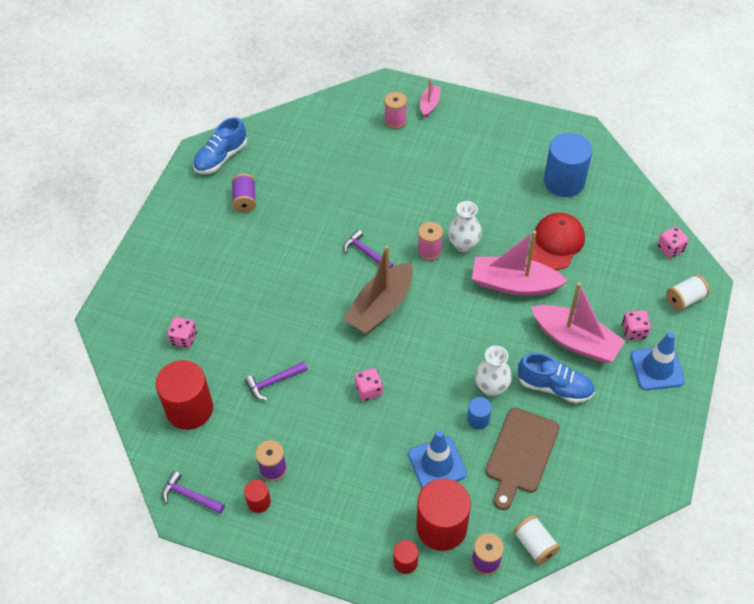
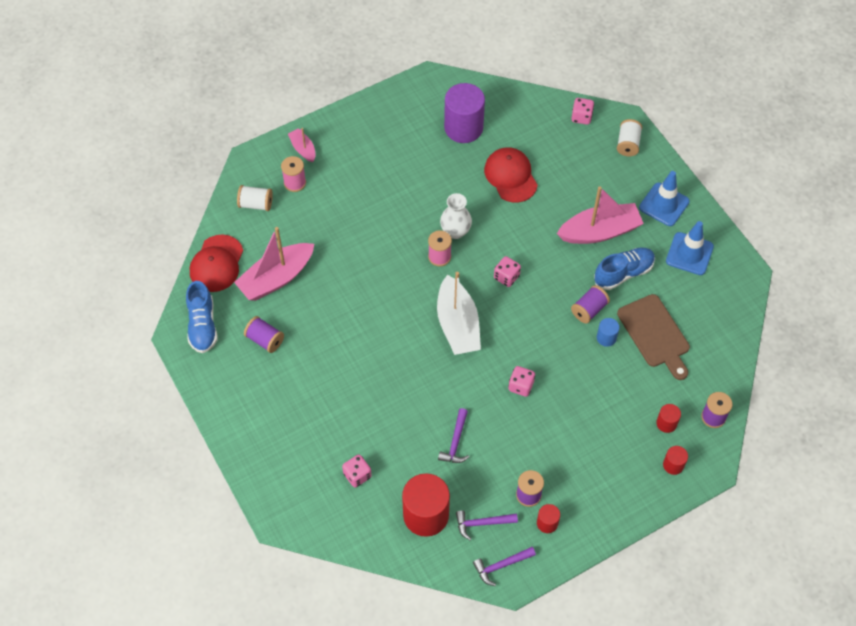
camera: 50 degrees left, 5 degrees up
purple hammer [343,230,393,269] -> purple hammer moved to [456,510,518,540]
brown boat [343,245,413,334] -> white boat [437,272,481,355]
blue traffic cone [408,430,467,488] -> blue traffic cone moved to [666,221,714,275]
red cylinder [417,478,471,551] -> red cylinder [656,404,681,433], size x0.47
pink boat [472,231,568,296] -> pink boat moved to [234,227,314,301]
white vase [475,346,512,396] -> purple spool [571,285,610,324]
white spool [513,515,560,565] -> white spool moved to [237,185,273,211]
blue cylinder [544,133,592,197] -> purple cylinder [444,83,485,143]
pink dice [622,310,651,340] -> pink dice moved to [494,256,521,287]
none -> red cap [190,234,243,292]

